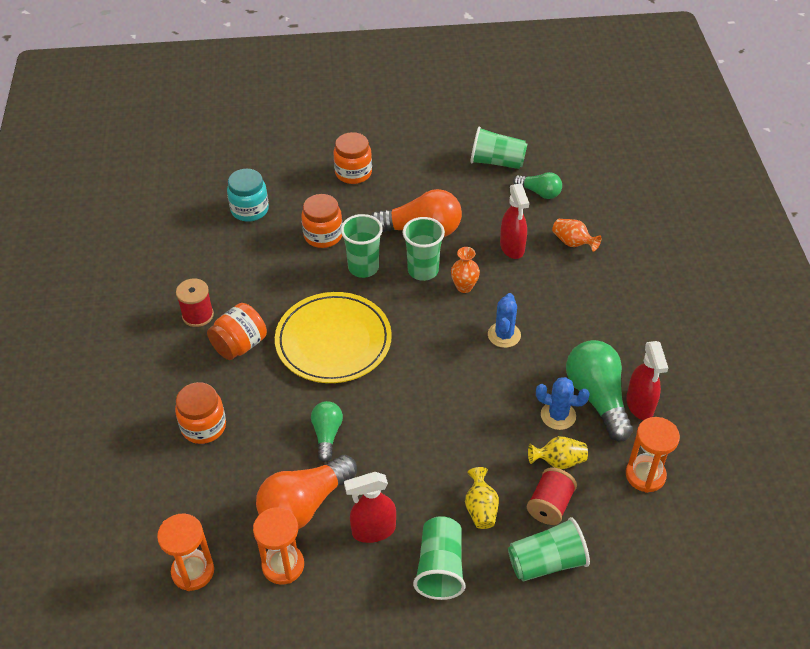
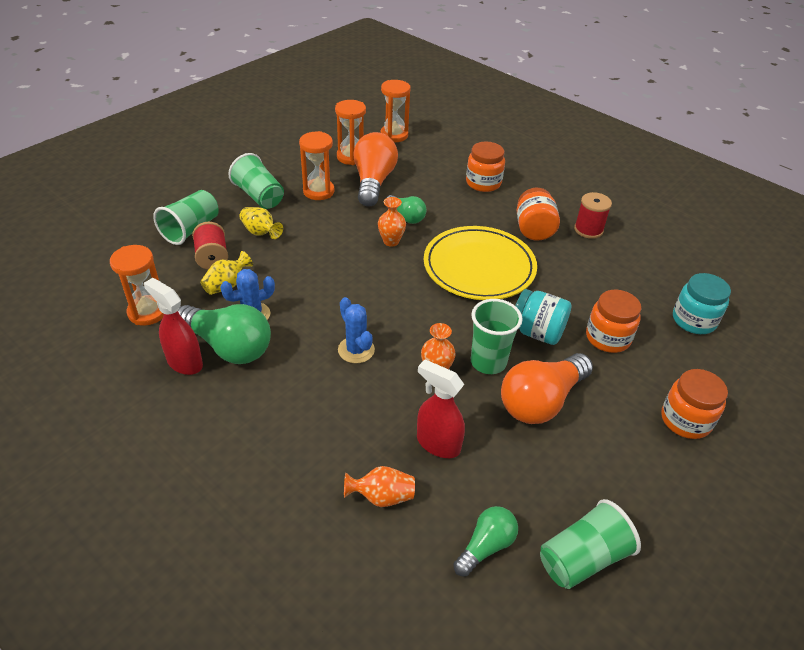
camera: 135 degrees right, 5 degrees down
green cup [341,214,383,278] -> turquoise jar [515,289,572,345]
red spray bottle [344,472,396,543] -> orange hourglass [299,131,335,200]
green light bulb [513,172,562,199] -> green light bulb turned 150 degrees clockwise [453,506,518,577]
none -> orange vase [378,197,406,247]

